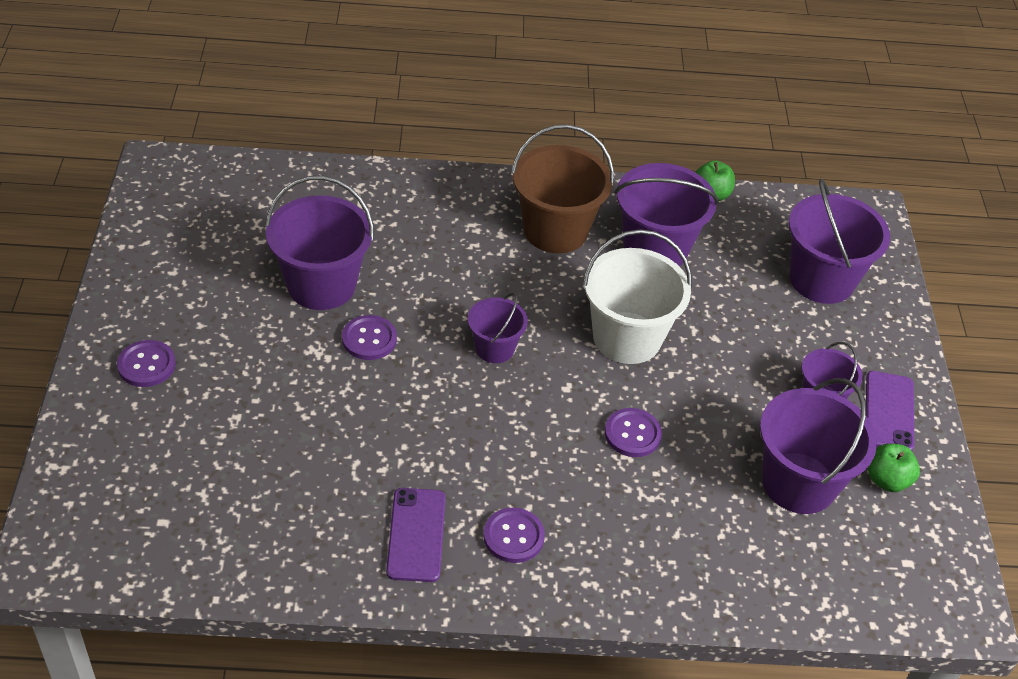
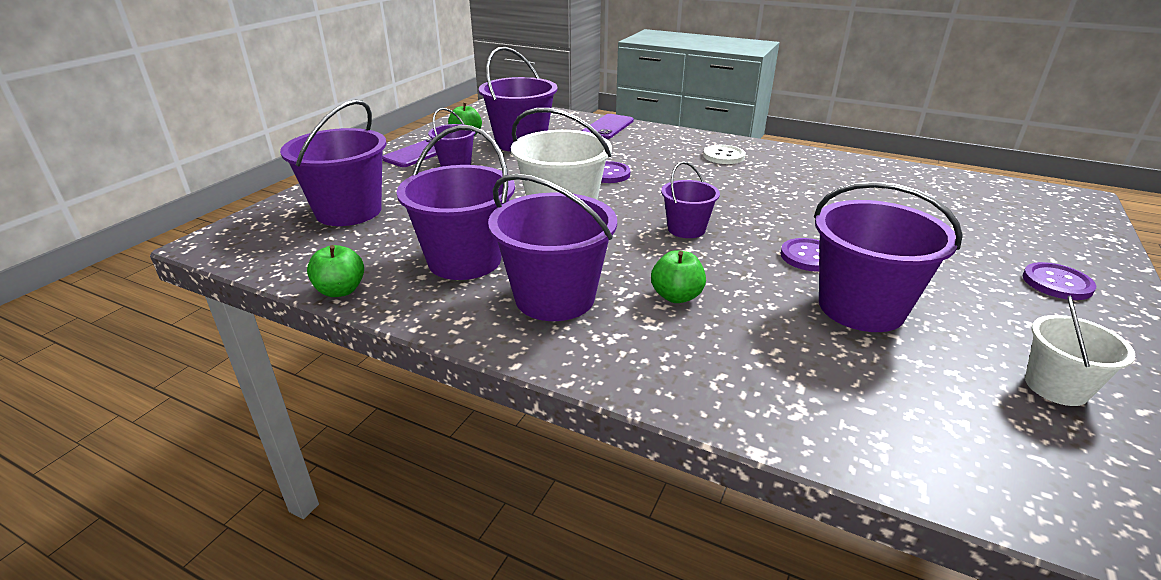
camera: 150 degrees left, 15 degrees down
purple phone [386,488,446,582] -> purple phone moved to [582,114,634,139]
purple button [483,508,545,563] -> white button [703,145,745,164]
brown bucket [511,124,614,253] -> purple bucket [488,174,617,321]
none -> green apple [651,250,706,303]
none -> white bucket [1025,296,1136,406]

